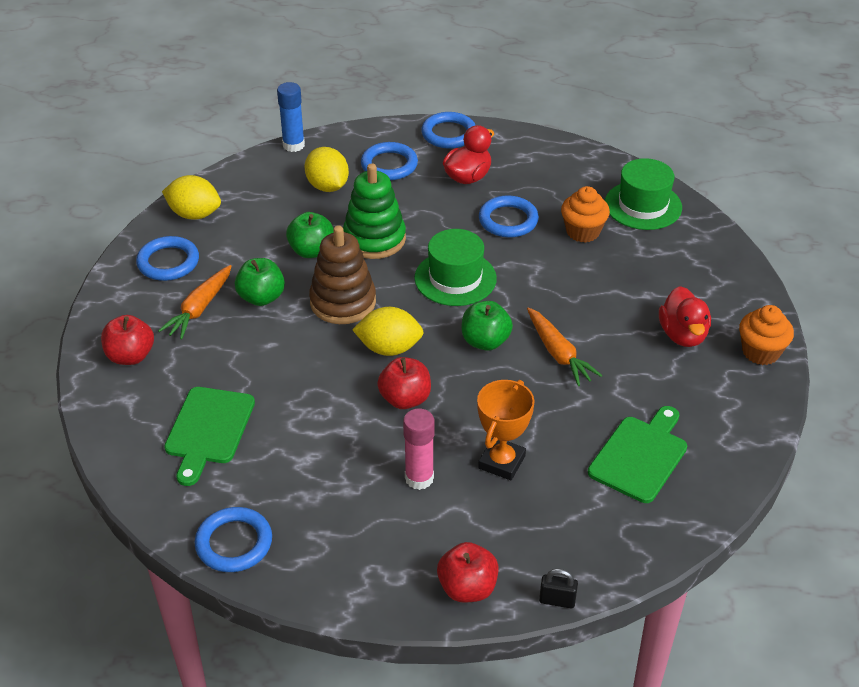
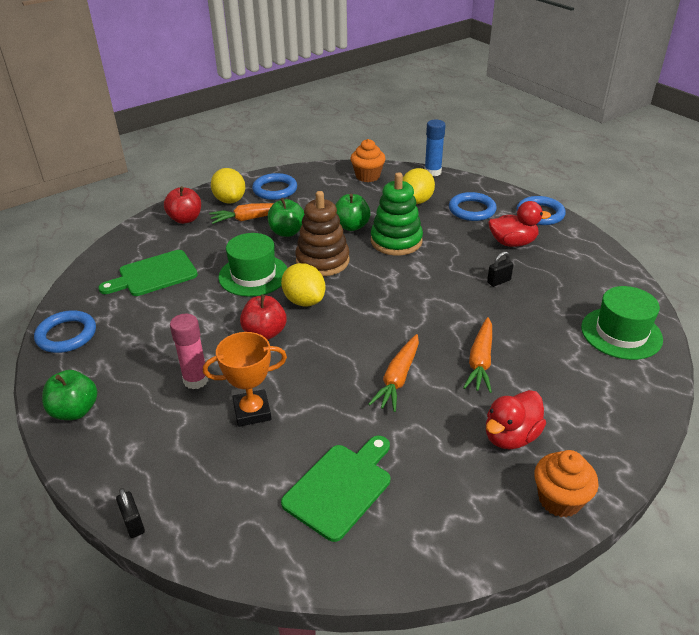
camera: 50 degrees right, 5 degrees down
yellow lemon [162,175,221,220] -> yellow lemon moved to [211,168,245,204]
green hat [414,229,497,306] -> green hat moved to [218,233,287,297]
red apple [437,542,499,603] -> none
green apple [461,301,513,351] -> green apple moved to [42,370,97,420]
blue ring [479,196,539,238] -> black padlock [487,251,514,287]
orange cupcake [561,186,610,243] -> orange cupcake moved to [351,139,386,182]
green cutting board [588,406,687,503] -> green cutting board turned 45 degrees counterclockwise [281,436,390,542]
none -> orange carrot [463,317,492,393]

